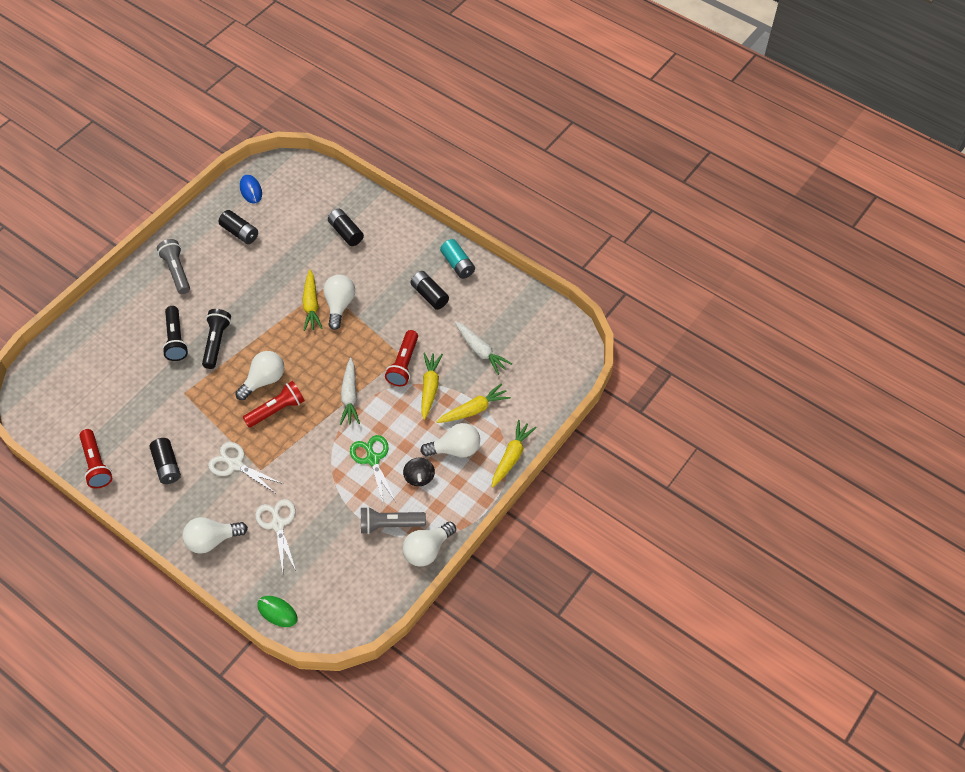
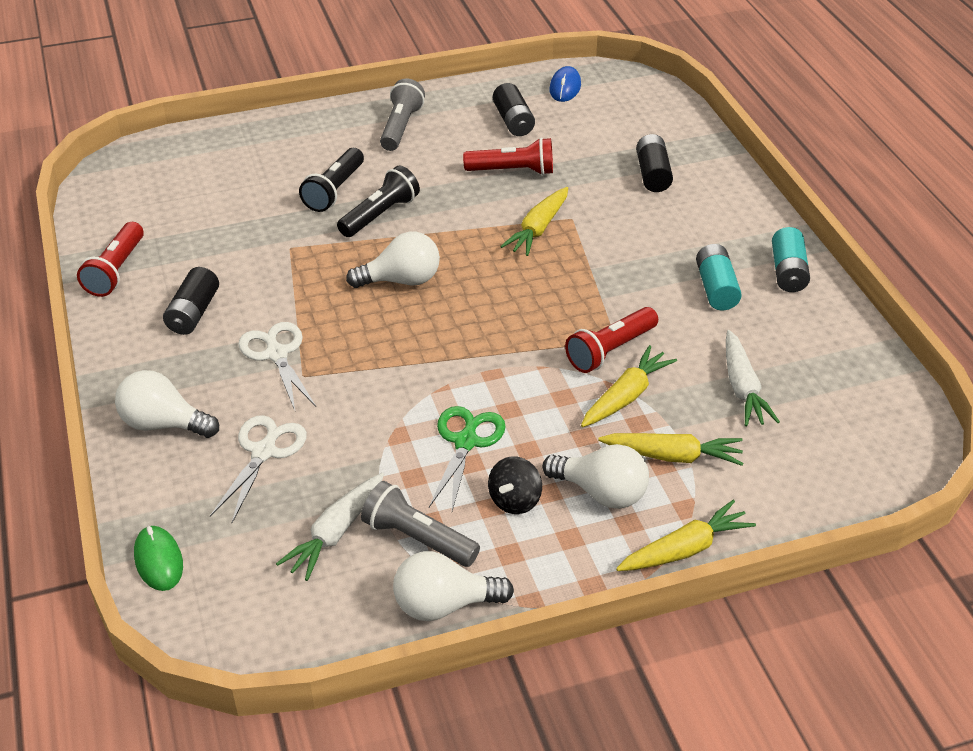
camera: 35 degrees right, 15 degrees down
red flashlight [242,381,305,428] -> red flashlight moved to [463,137,553,175]
white light bulb [323,275,355,330] -> none
white carrot [340,358,360,425] -> white carrot moved to [276,473,384,581]
black battery [410,271,449,310] -> turquoise battery [696,244,742,311]

